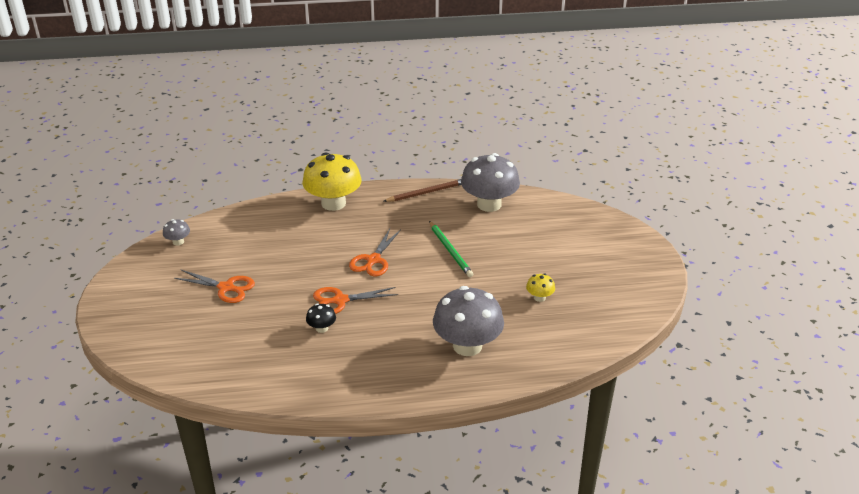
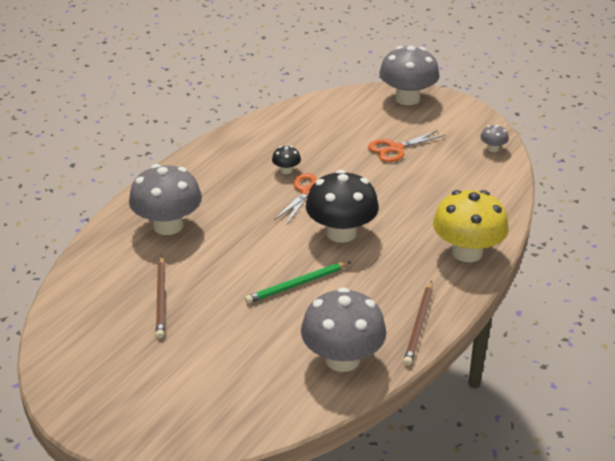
camera: 130 degrees right, 0 degrees up
orange scissors [349,228,401,276] -> black mushroom [306,170,379,243]
green pencil [429,221,473,277] -> green pencil turned 45 degrees counterclockwise [245,262,351,304]
yellow mushroom [526,274,555,302] -> brown pencil [156,256,165,339]
none -> grey mushroom [379,46,439,105]

